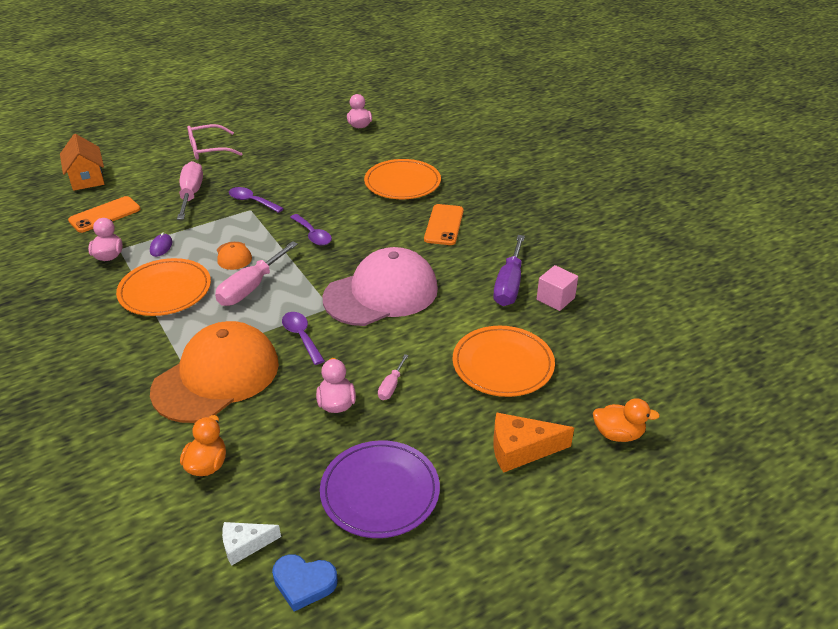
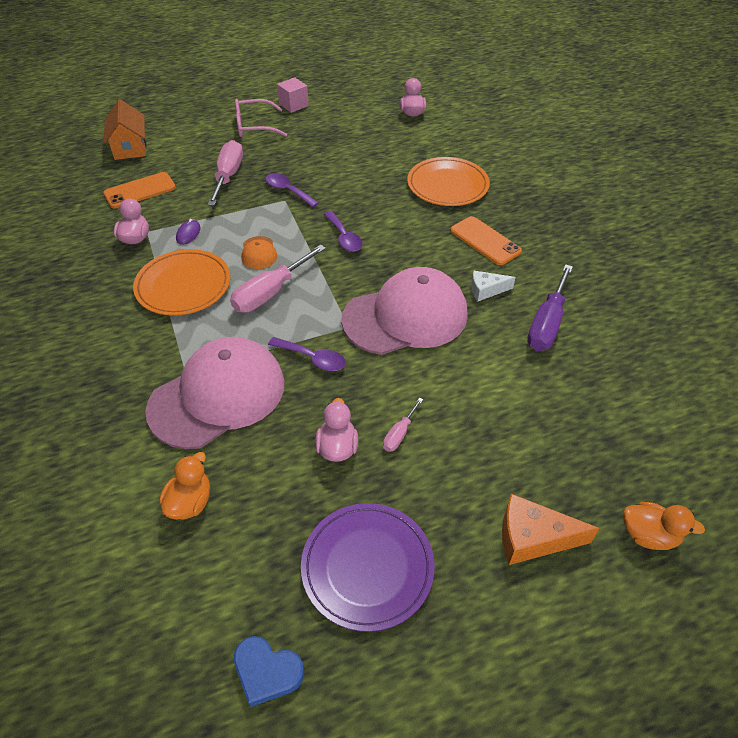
camera: 10 degrees right, 10 degrees up
orange cap [150,321,279,423] -> pink cap [145,337,284,449]
white cheese [222,522,281,566] -> white cheese moved to [471,270,516,301]
purple spoon [282,312,325,365] -> purple spoon turned 135 degrees clockwise [268,337,346,371]
orange phone [424,204,464,245] -> orange phone turned 60 degrees counterclockwise [450,216,522,265]
orange plate [453,326,555,397] -> none
pink cube [537,265,578,311] -> pink cube moved to [277,77,309,113]

